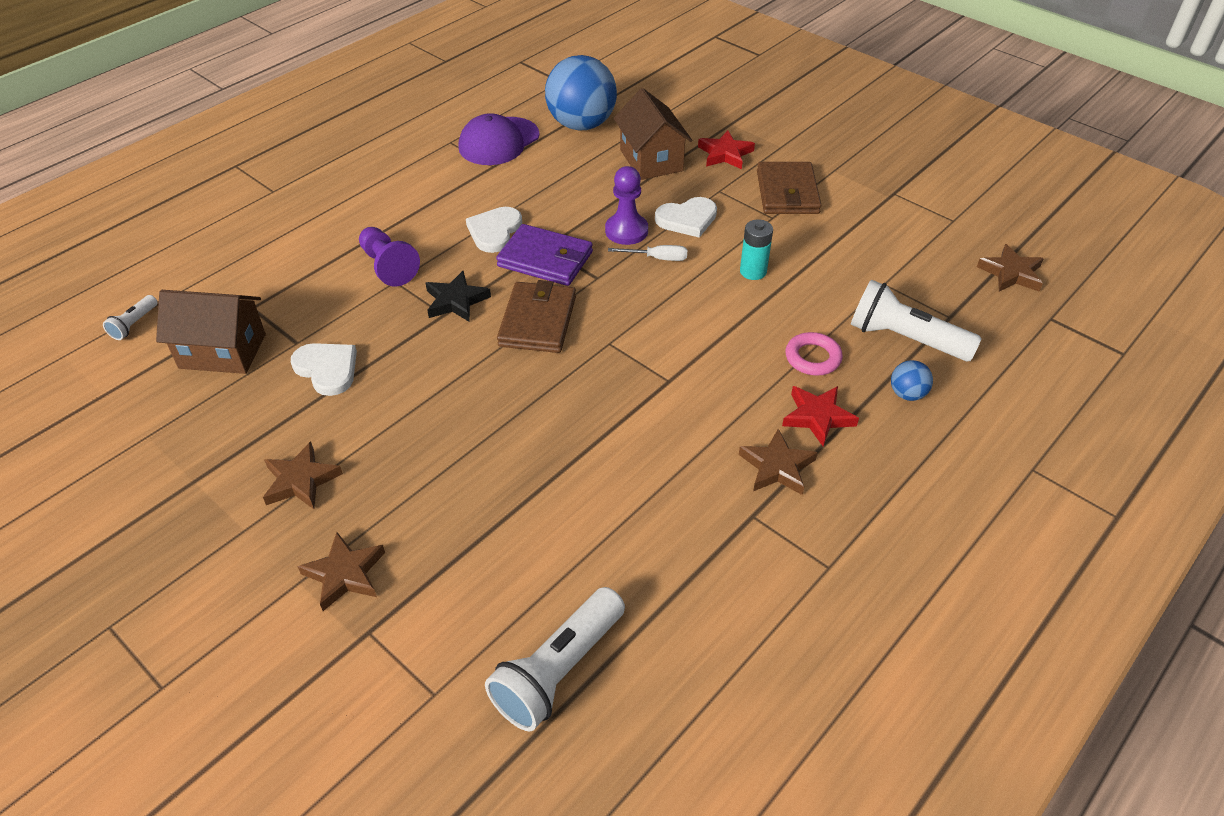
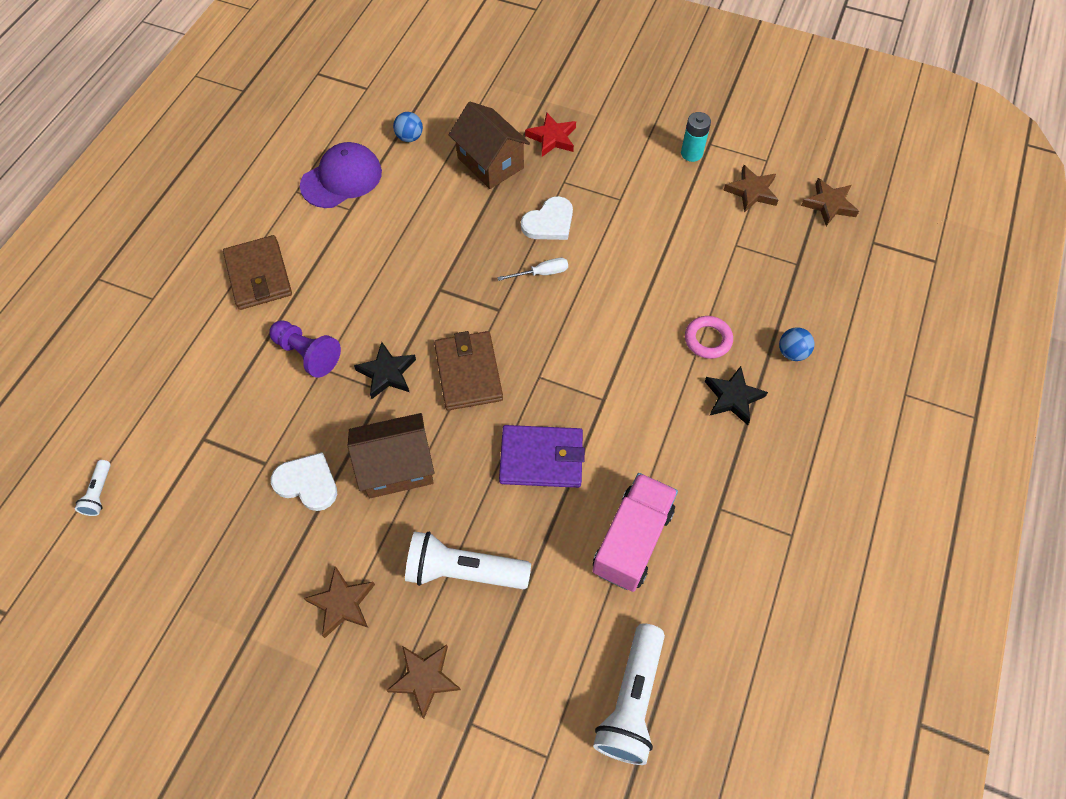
camera: 20 degrees left, 15 degrees up
brown house [156,290,266,374] -> brown house moved to [348,413,435,498]
purple cap [458,113,540,165] -> purple cap turned 150 degrees counterclockwise [300,142,382,208]
white heart [466,207,522,253] -> none
purple wallet [496,224,593,286] -> purple wallet moved to [499,425,585,488]
blue ball [545,55,617,131] -> blue ball [393,112,423,142], size x0.43
purple pawn [605,166,648,245] -> none
brown star [739,429,818,495] -> brown star moved to [724,165,778,212]
turquoise battery [740,219,773,280] -> turquoise battery moved to [681,112,711,162]
brown wallet [757,162,821,214] -> brown wallet moved to [223,235,292,310]
red star [782,386,859,446] -> black star [705,366,768,425]
white flashlight [851,280,982,361] -> white flashlight moved to [405,532,531,589]
none -> pink truck [592,473,678,592]

